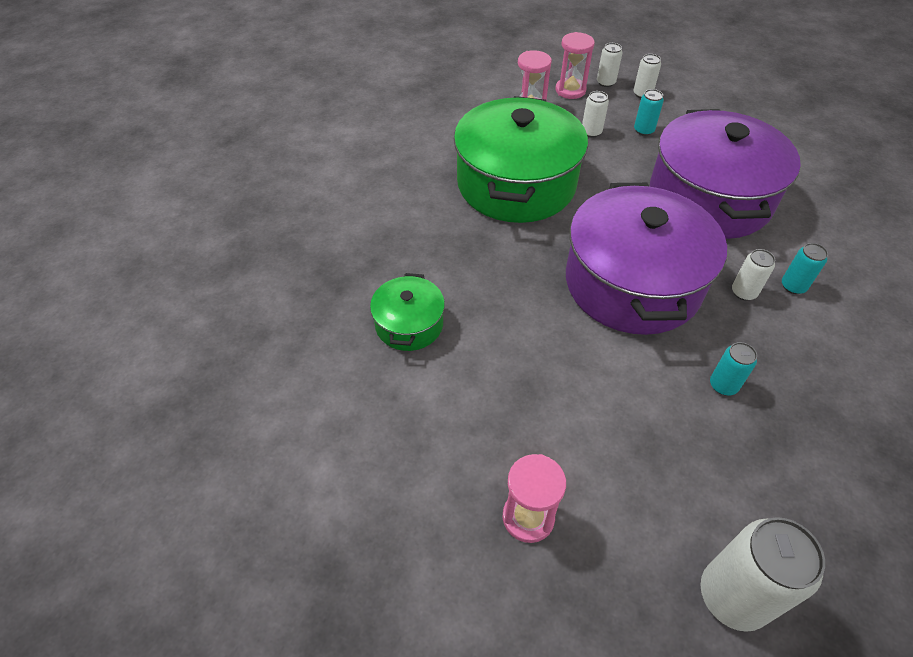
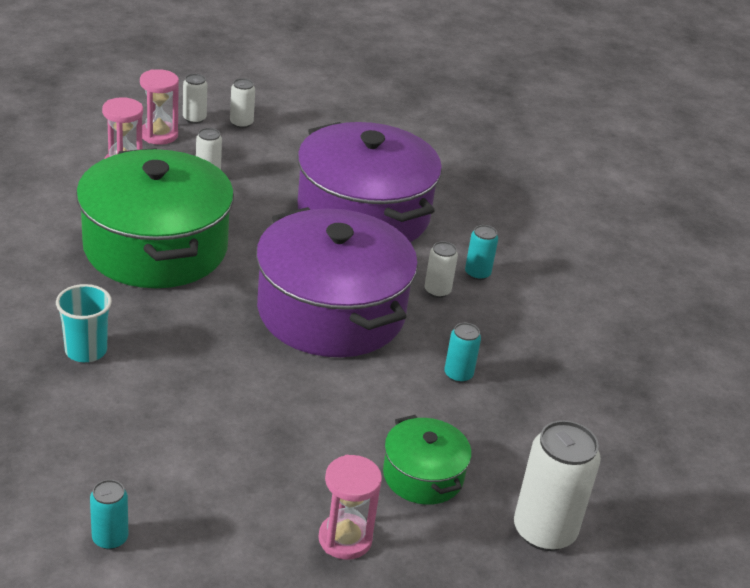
camera: 35 degrees left, 15 degrees down
green pot [370,273,445,351] -> green pot moved to [383,415,472,505]
turquoise can [634,89,664,136] -> turquoise can moved to [90,480,128,549]
none -> turquoise cup [56,284,112,362]

